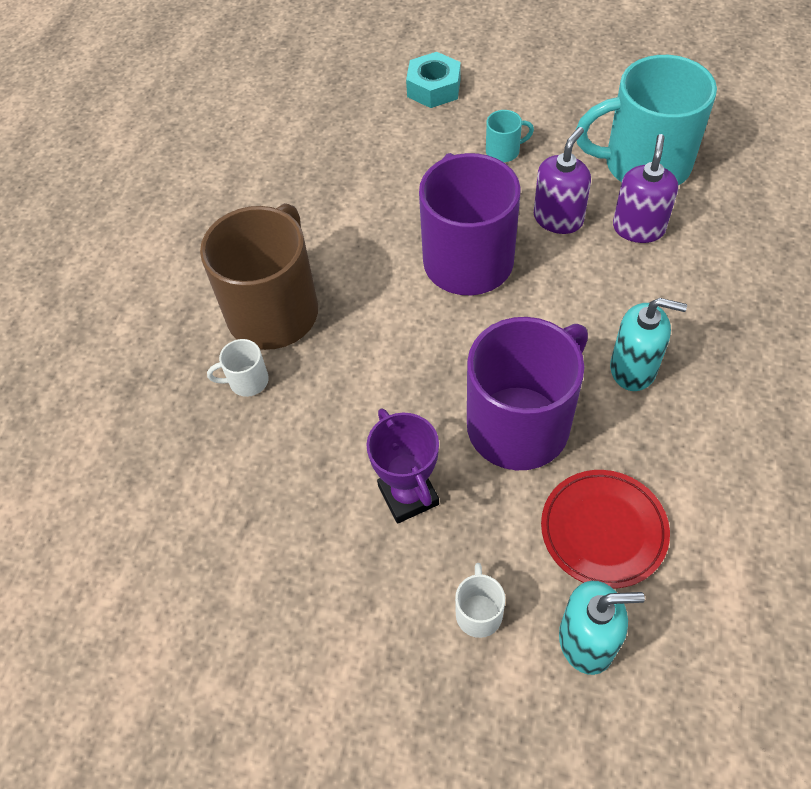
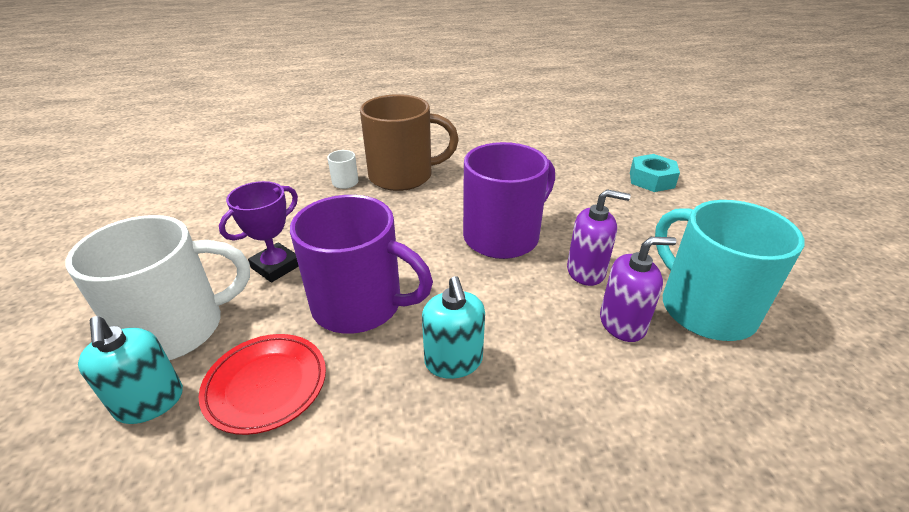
camera: 60 degrees right, 20 degrees down
white mug [455,563,505,638] -> white mug [66,215,250,360], size x2.46
turquoise mug [486,110,534,162] -> none

